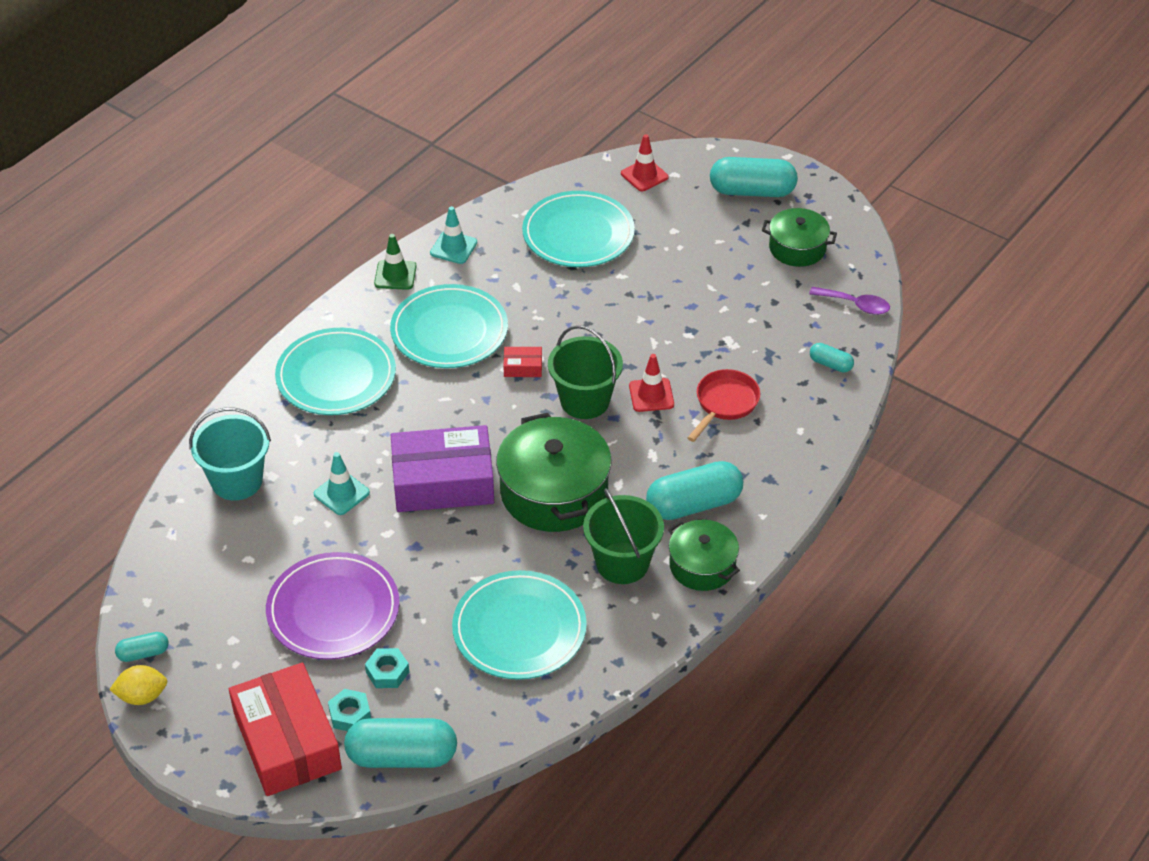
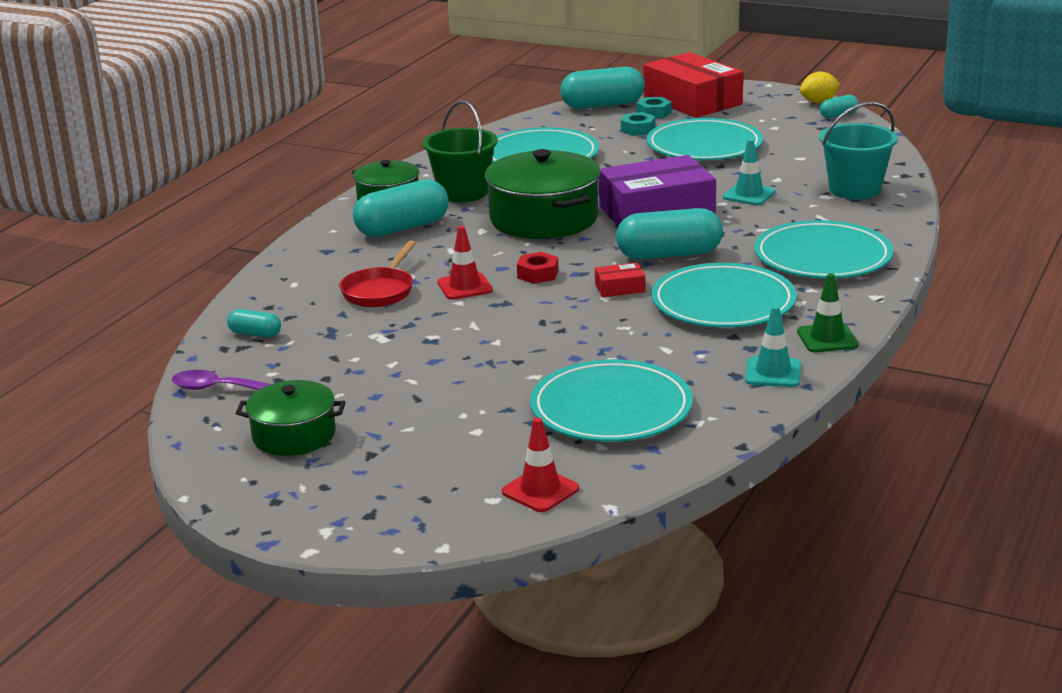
camera: 170 degrees right, 20 degrees down
purple plate [266,552,399,660] -> turquoise plate [646,118,763,160]
green bucket [548,325,623,419] -> red nut [517,252,559,284]
turquoise capsule [710,157,798,197] -> turquoise capsule moved to [616,208,723,260]

